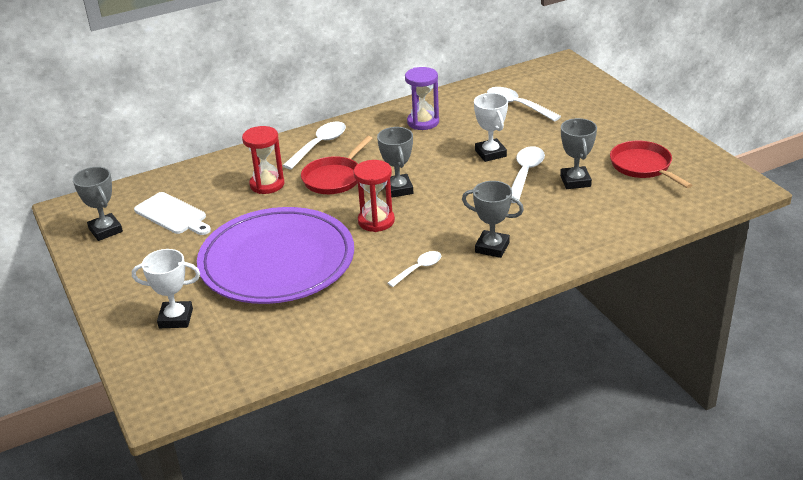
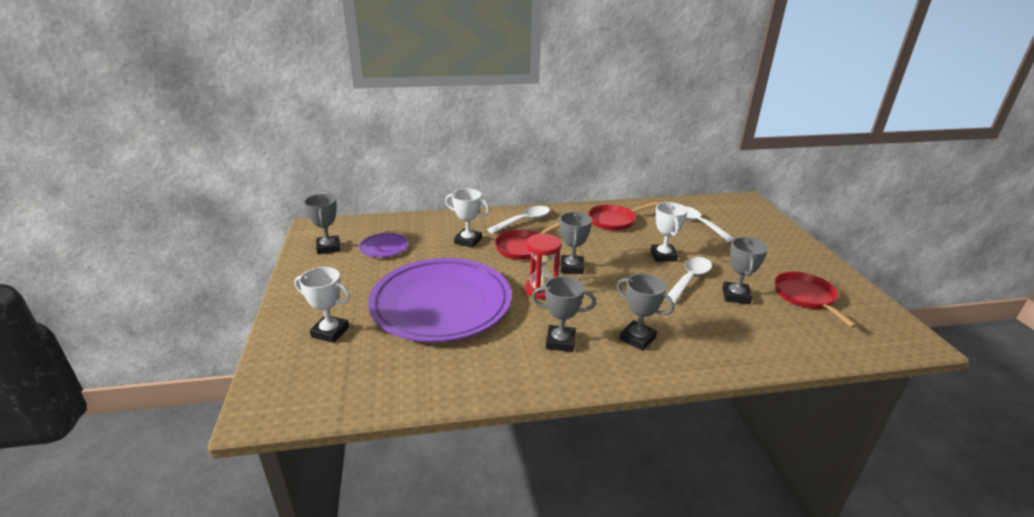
camera: 15 degrees right, 5 degrees down
white cutting board [134,192,211,235] -> purple plate [359,233,408,258]
red hourglass [242,126,285,194] -> white trophy [445,189,490,248]
white spoon [387,251,441,287] -> grey trophy [532,276,596,352]
purple hourglass [405,67,439,130] -> red pan [588,202,659,231]

